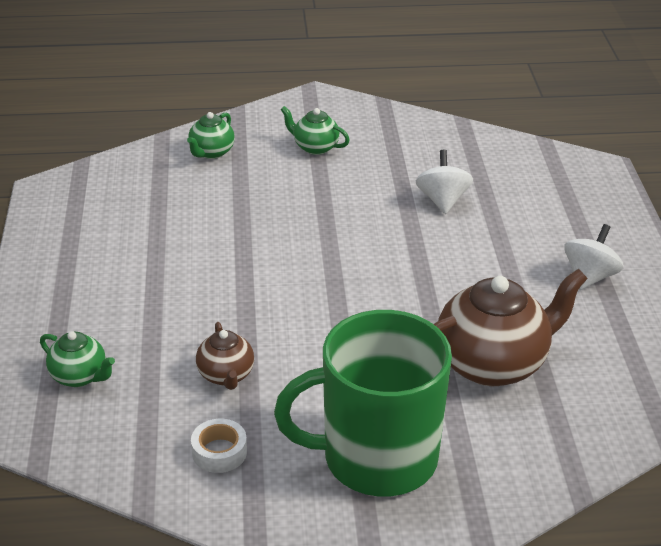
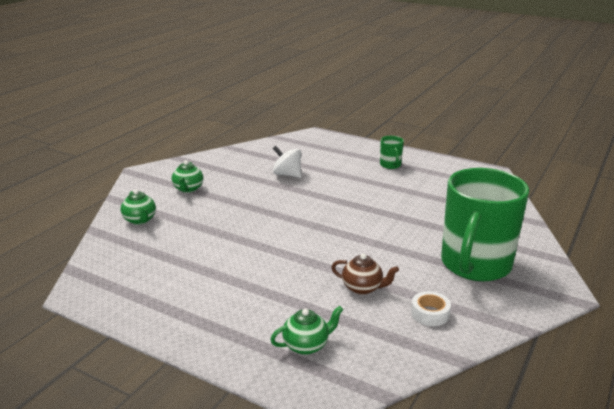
camera: 55 degrees left, 10 degrees down
green teapot [280,106,350,155] -> green teapot turned 60 degrees counterclockwise [172,160,203,193]
brown teapot [434,269,588,386] -> none
white spinning top [564,224,624,290] -> green mug [380,136,404,169]

